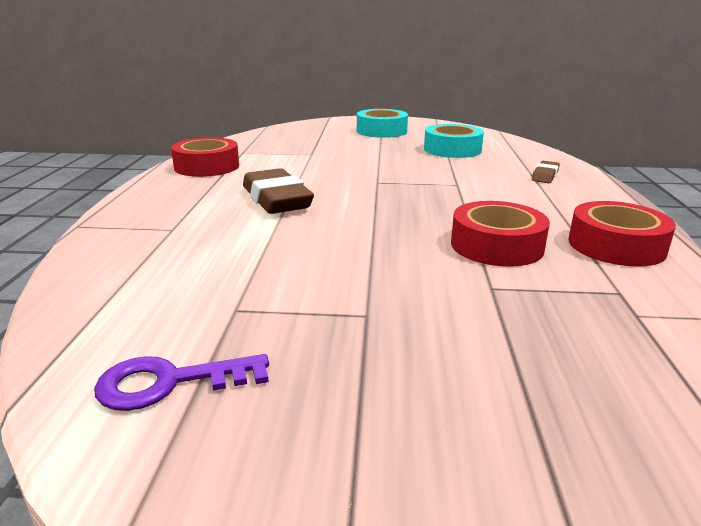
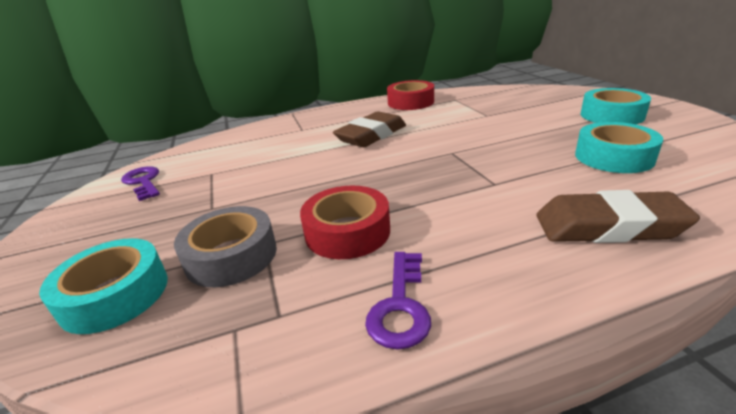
camera: 70 degrees right, 5 degrees up
brown eraser [532,161,560,183] -> brown eraser [536,190,700,243], size x1.99
red tape [569,201,676,267] -> purple key [365,252,431,350]
none -> turquoise tape [39,238,168,334]
none -> grey tape [174,206,277,287]

